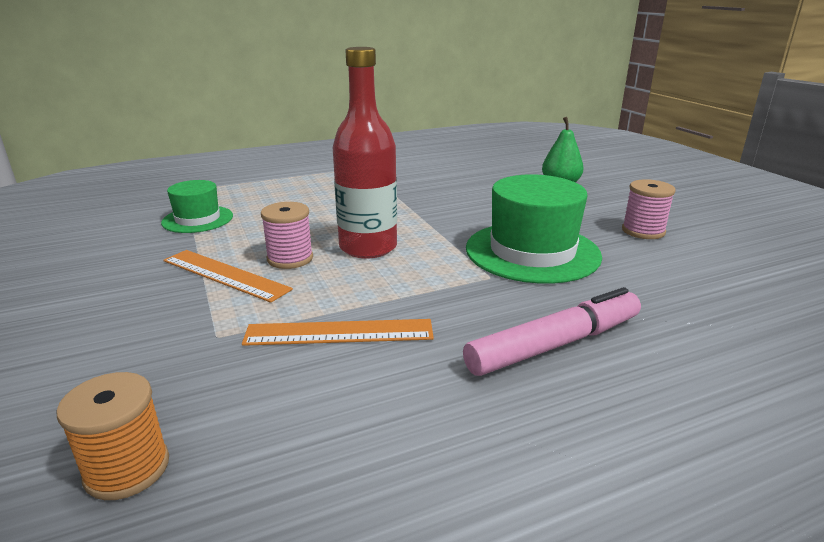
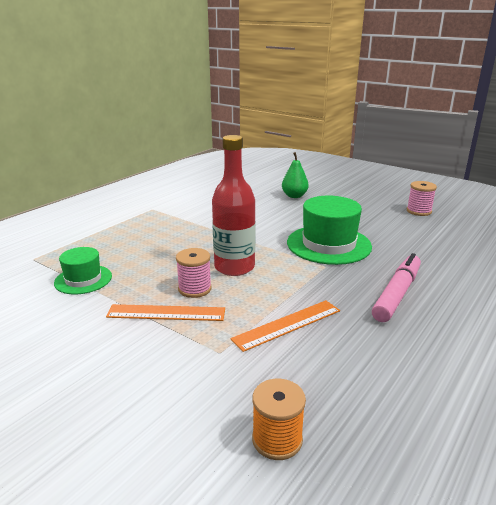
camera: 30 degrees left, 0 degrees up
pink spool [622,179,676,239] -> pink spool moved to [407,181,437,216]

